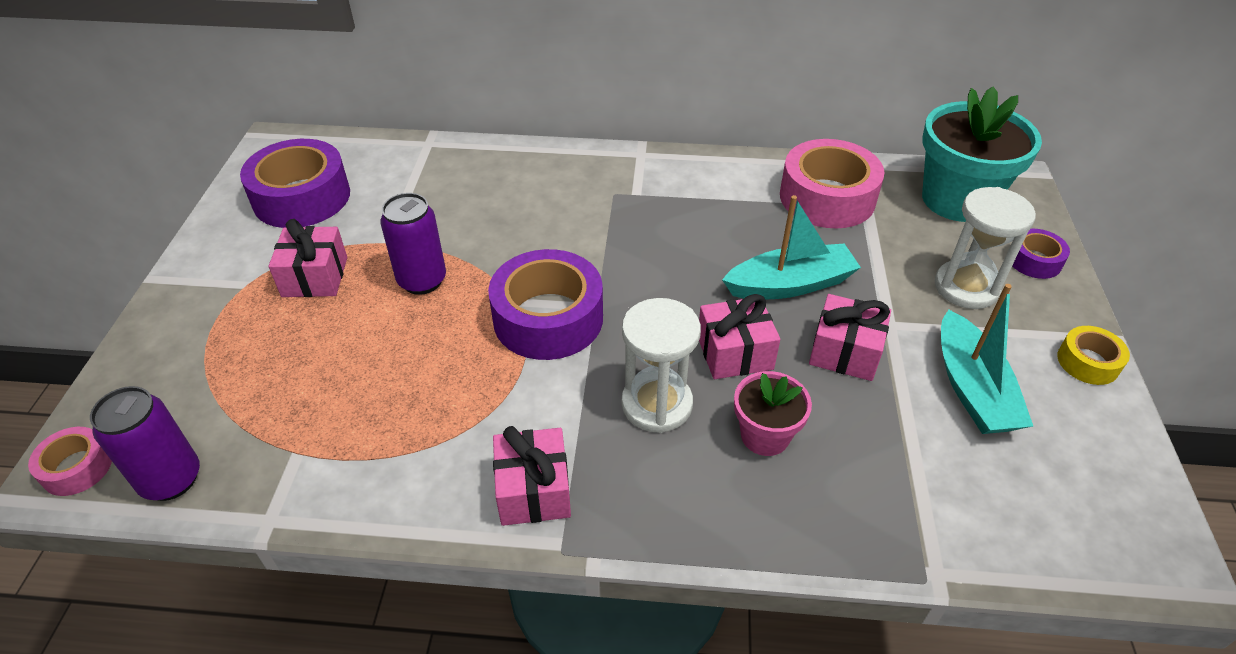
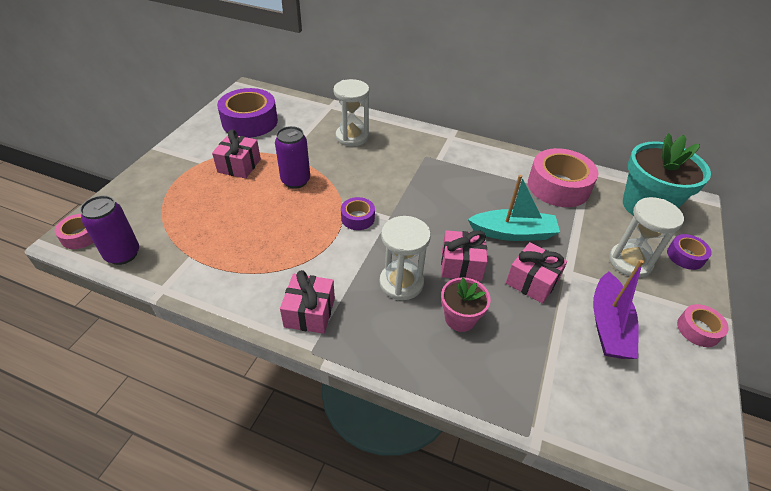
camera: 15 degrees right, 0 degrees up
purple tape [488,249,603,360] -> purple tape [341,197,375,230], size x0.50
turquoise boat [941,284,1033,434] -> purple boat [593,260,644,359]
yellow tape [1057,326,1130,385] -> pink tape [677,304,729,347]
none -> white hourglass [333,79,369,147]

